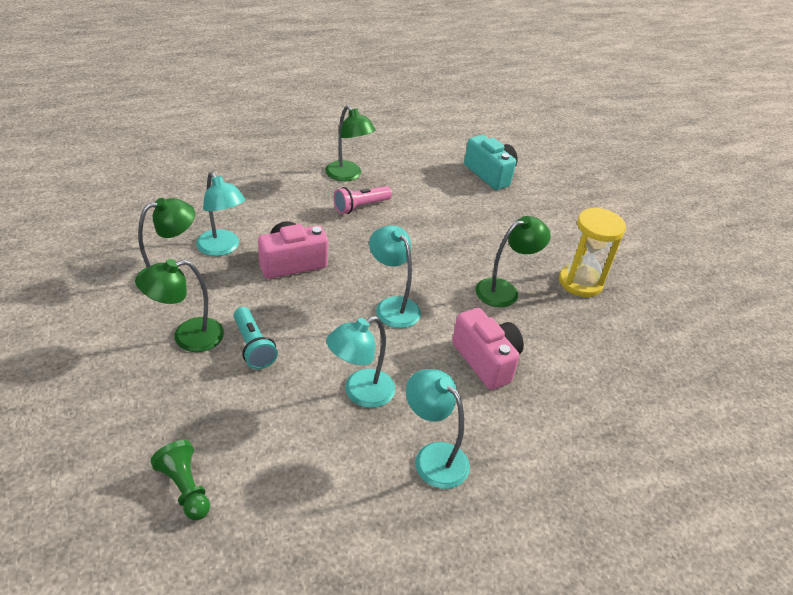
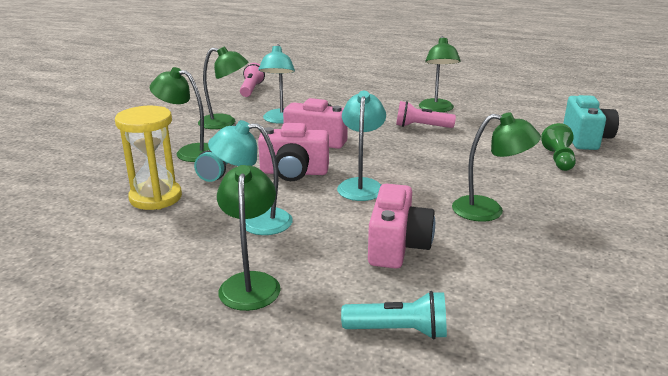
camera: 45 degrees right, 15 degrees down
green pawn [150,440,210,520] -> green pawn moved to [541,123,576,171]
turquoise lamp [406,369,470,489] -> green lamp [217,165,281,311]
yellow hourglass [559,207,626,297] -> yellow hourglass moved to [115,106,182,210]
none -> pink flashlight [240,63,265,97]
none -> pink camera [258,123,329,181]
none -> turquoise flashlight [341,291,447,339]

